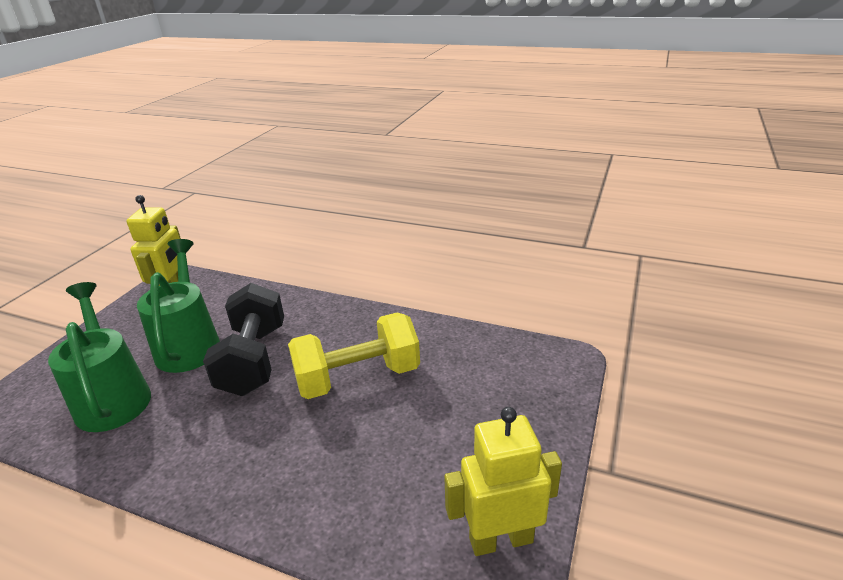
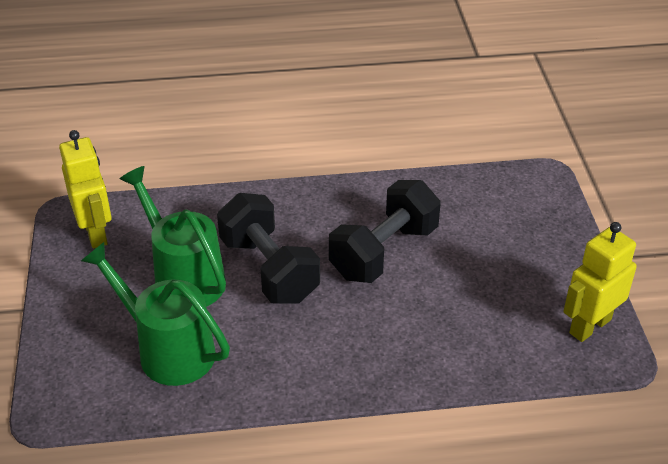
camera: 30 degrees left, 10 degrees up
yellow dumbbell [288,313,420,399] -> black dumbbell [329,180,441,283]

